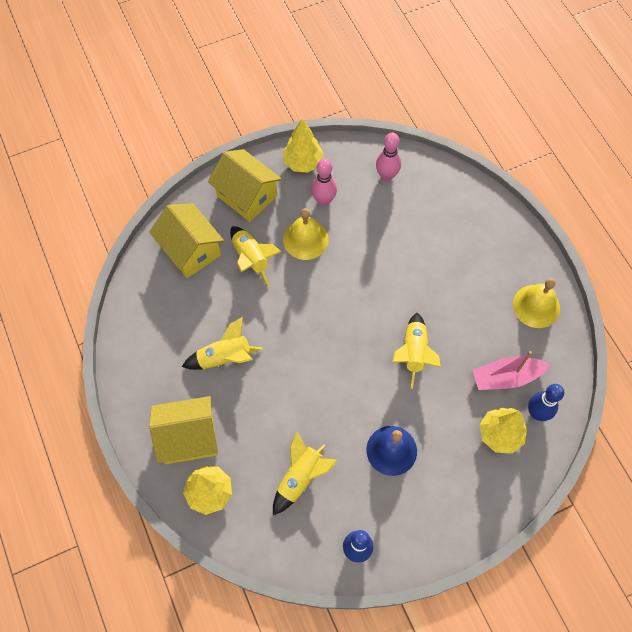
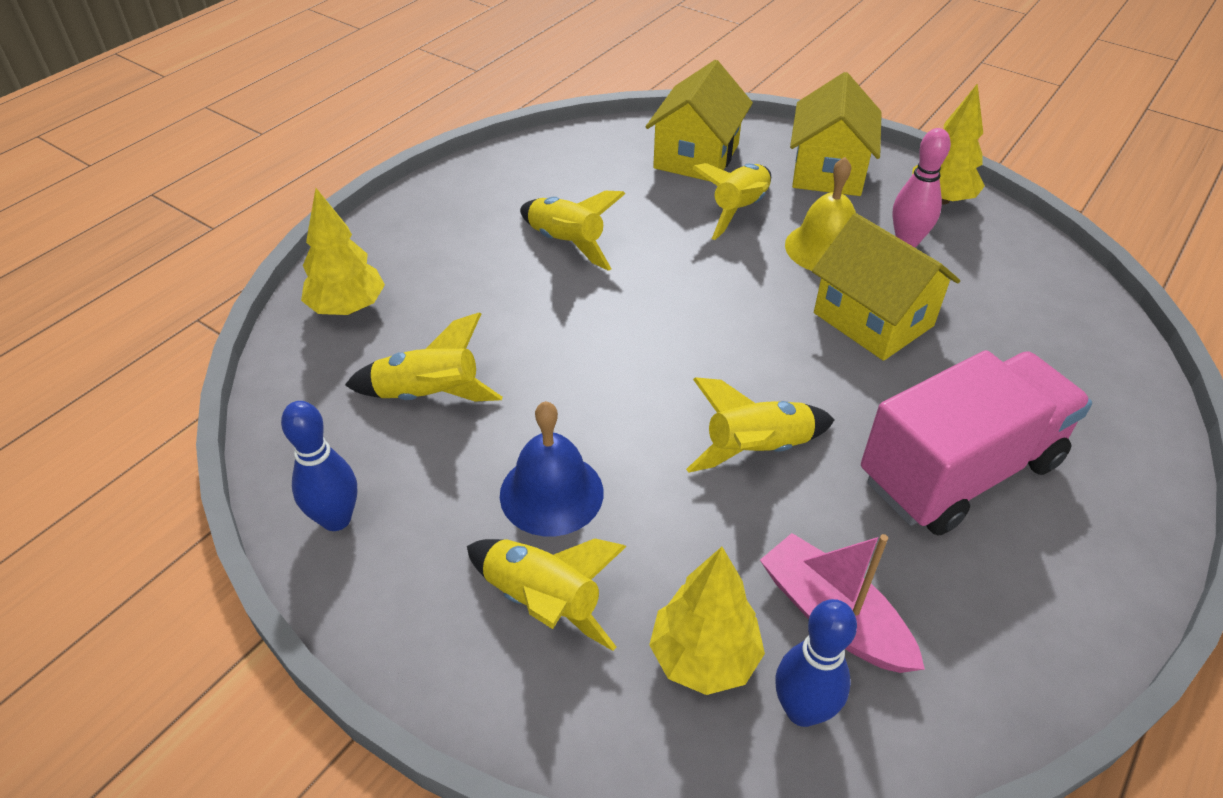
camera: 60 degrees right, 20 degrees down
yellow house [149,396,218,464] -> yellow house moved to [812,213,960,361]
pink bowling pin [376,133,401,181] -> none
yellow bell [513,278,560,328] -> none
none -> yellow rocket [467,539,627,651]
none -> pink truck [861,350,1092,536]

